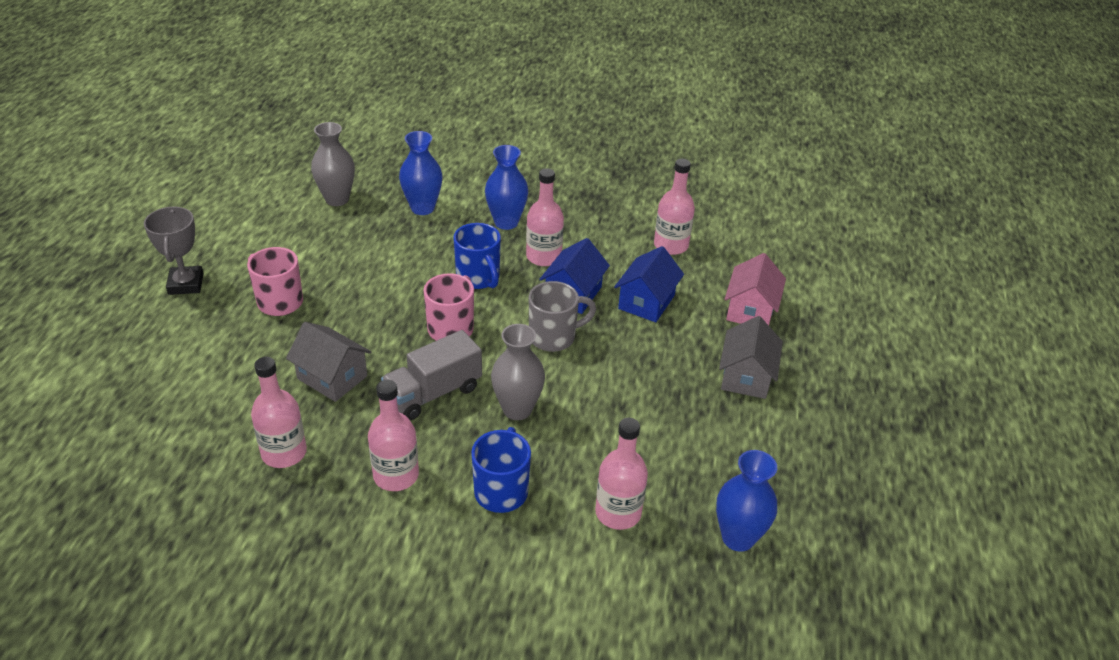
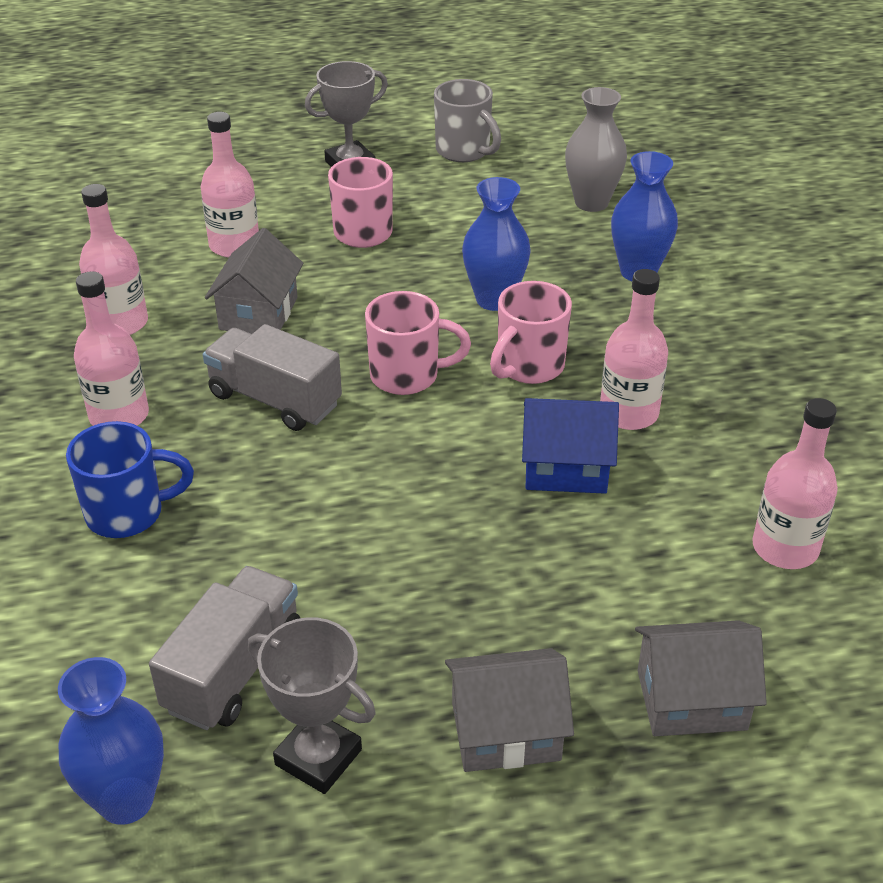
camera: 70 degrees right, 0 degrees up
blue mug [453,223,501,289] -> pink mug [490,281,572,384]
blue vase [485,145,528,230] -> blue vase moved to [462,177,530,311]
grey vase [491,324,545,420] -> none
grey mug [529,281,596,352] -> grey mug moved to [434,79,501,162]
pink bottle [595,418,648,530] -> pink bottle moved to [201,112,259,258]
blue house [614,246,684,322] -> none
pink house [725,253,786,325] -> grey house [635,620,767,736]
none -> grey truck [149,566,300,730]
none -> grey trophy [248,617,375,794]

